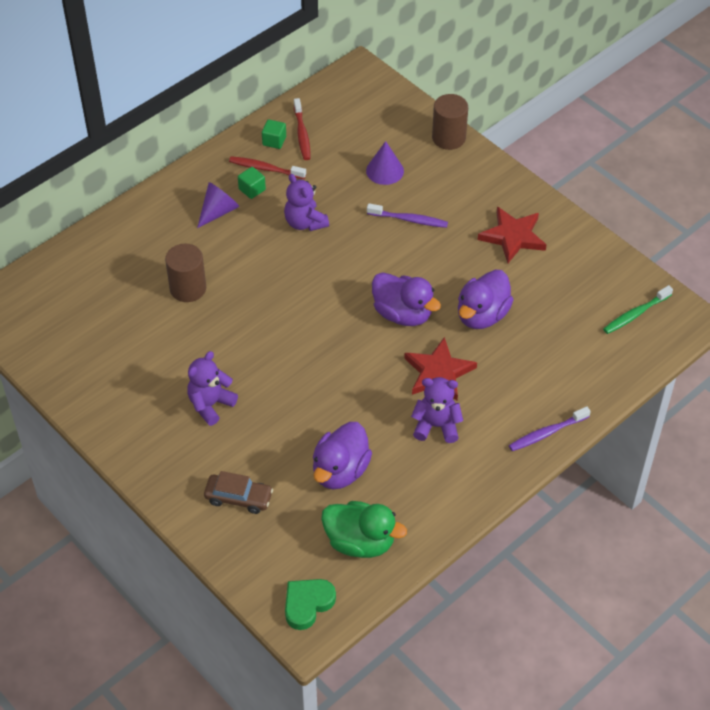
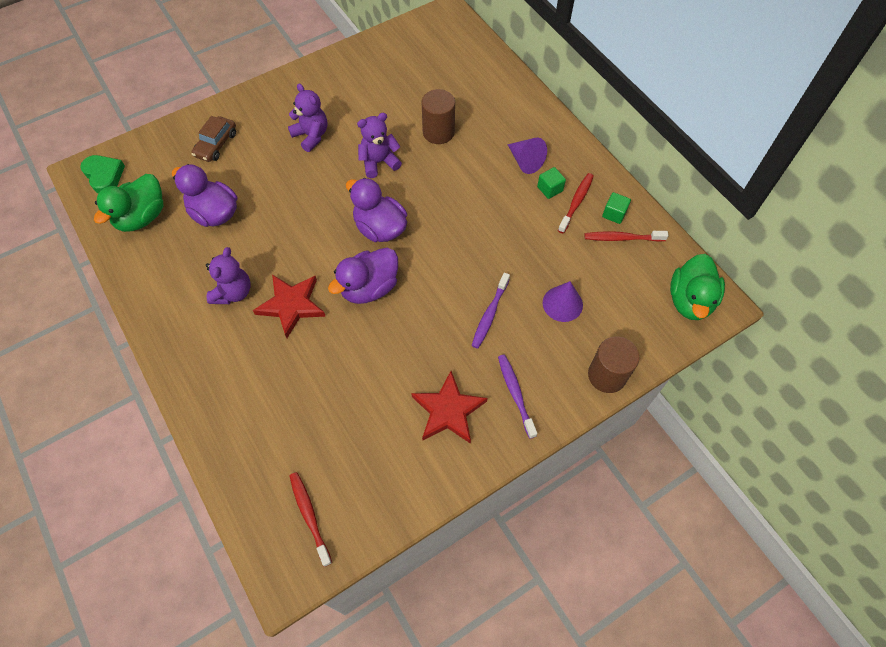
camera: 100 degrees right, 10 degrees up
purple teddy bear [284,174,329,231] -> purple teddy bear moved to [357,113,402,178]
purple duck [458,270,514,329] -> purple duck moved to [346,178,407,242]
purple toothbrush [509,406,591,451] -> purple toothbrush moved to [498,354,537,439]
green toothbrush [603,285,673,334] -> red toothbrush [289,472,332,567]
none -> green duck [670,254,725,320]

